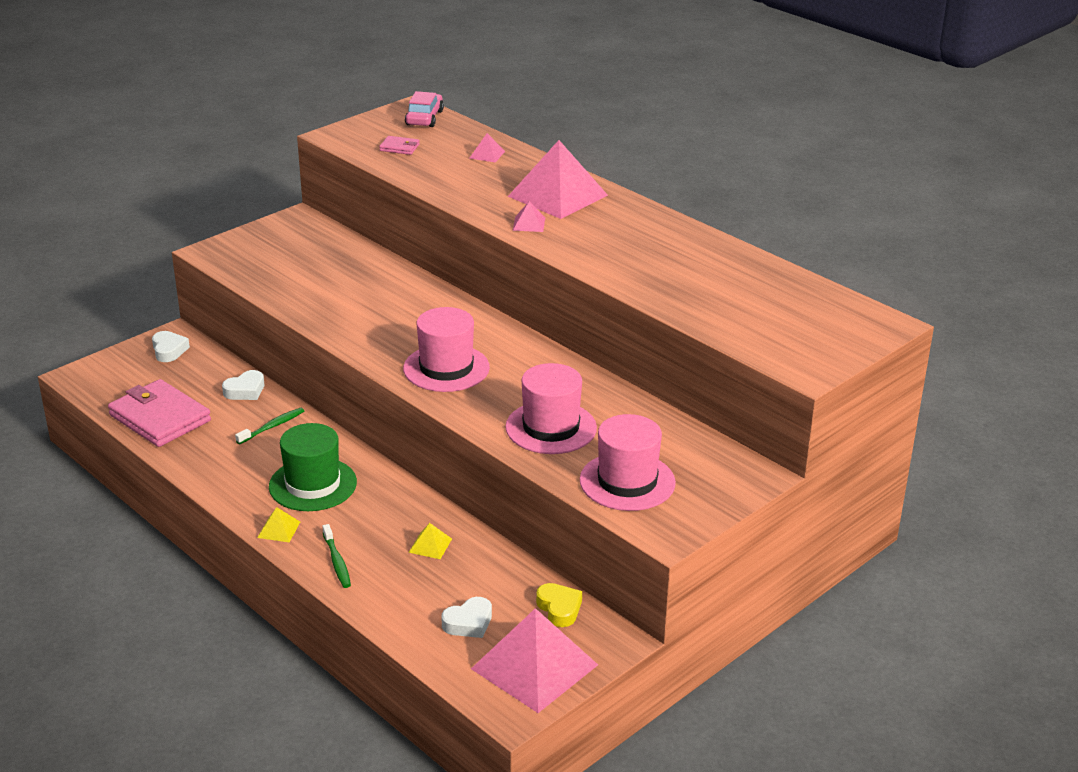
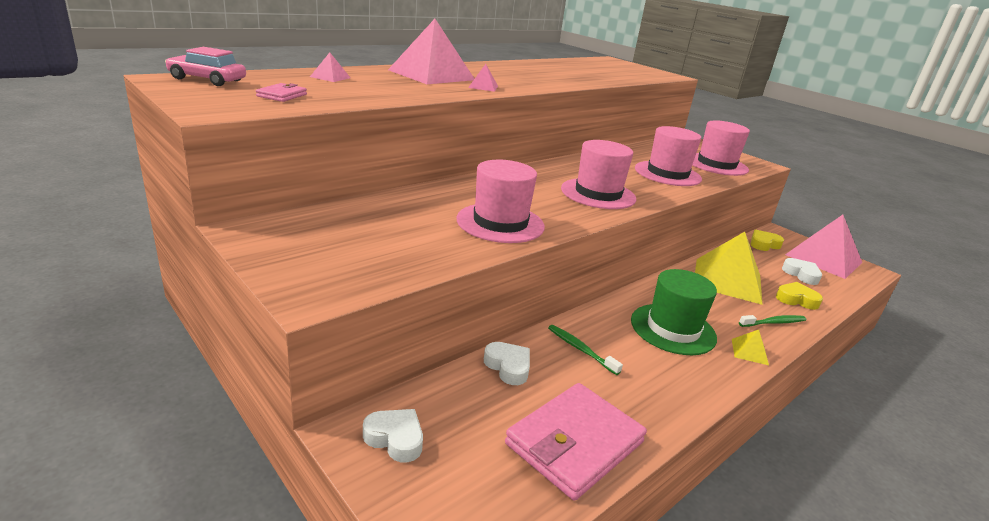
camera: 90 degrees left, 5 degrees down
white heart [152,331,190,362] -> white heart turned 45 degrees clockwise [363,409,423,462]
yellow pyramid [408,523,452,559] -> yellow pyramid [695,232,763,305], size x2.42
none -> pink hat [457,160,545,243]
none -> yellow heart [776,282,823,310]

